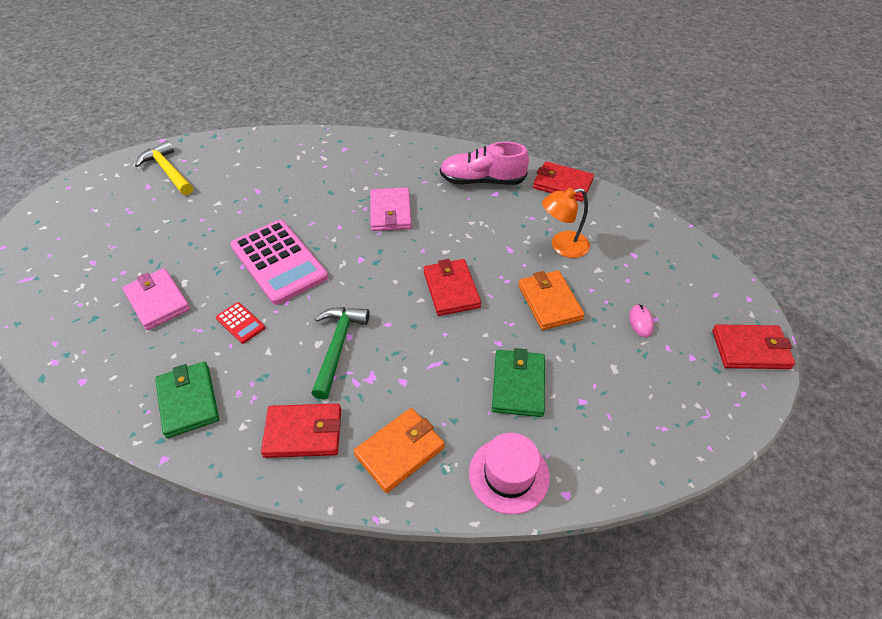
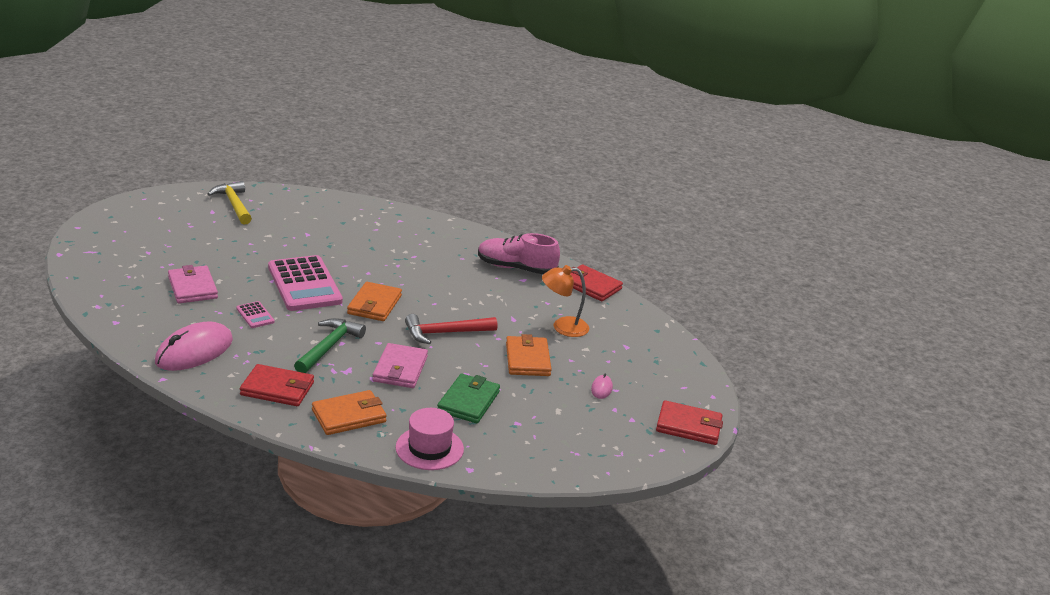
camera: 10 degrees right, 20 degrees down
green wallet [155,361,219,438] -> pink mouse [155,321,233,371]
red calculator [216,302,265,344] -> pink calculator [236,301,275,328]
pink wallet [370,188,412,231] -> pink wallet moved to [372,343,428,388]
red wallet [423,259,481,316] -> red hammer [405,314,497,344]
none -> orange wallet [347,282,402,321]

